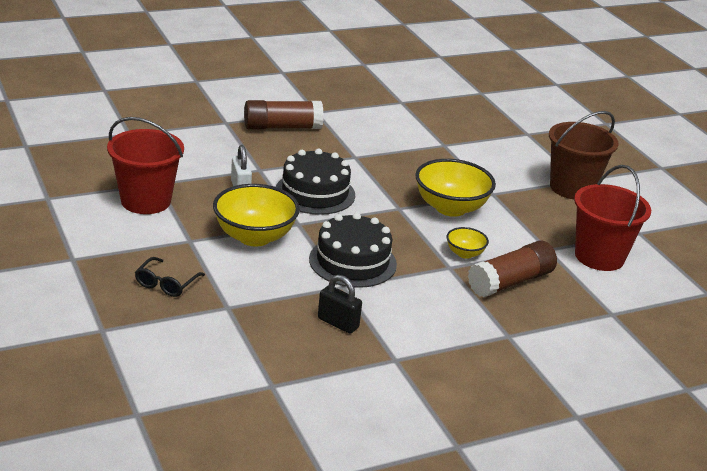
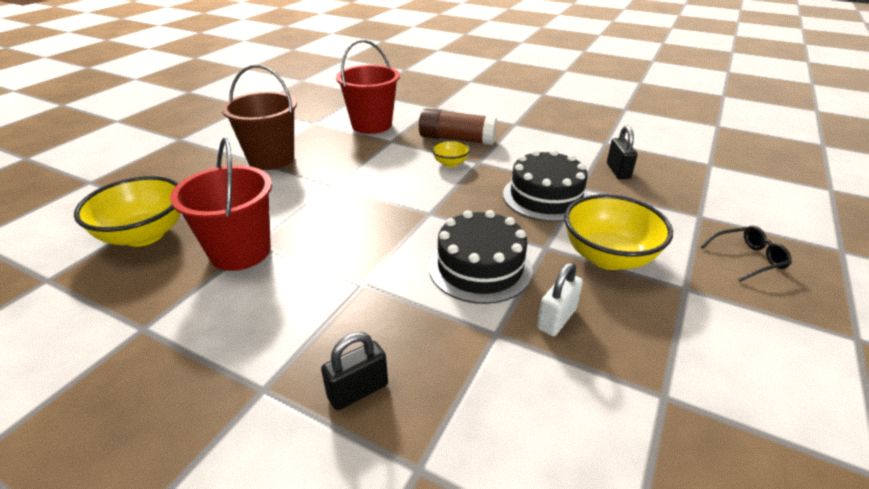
camera: 125 degrees left, 5 degrees up
red bucket [107,117,184,214] -> red bucket moved to [170,138,272,271]
brown glue stick [244,100,324,130] -> black padlock [321,332,388,411]
yellow bowl [415,159,496,217] -> yellow bowl moved to [74,176,181,247]

